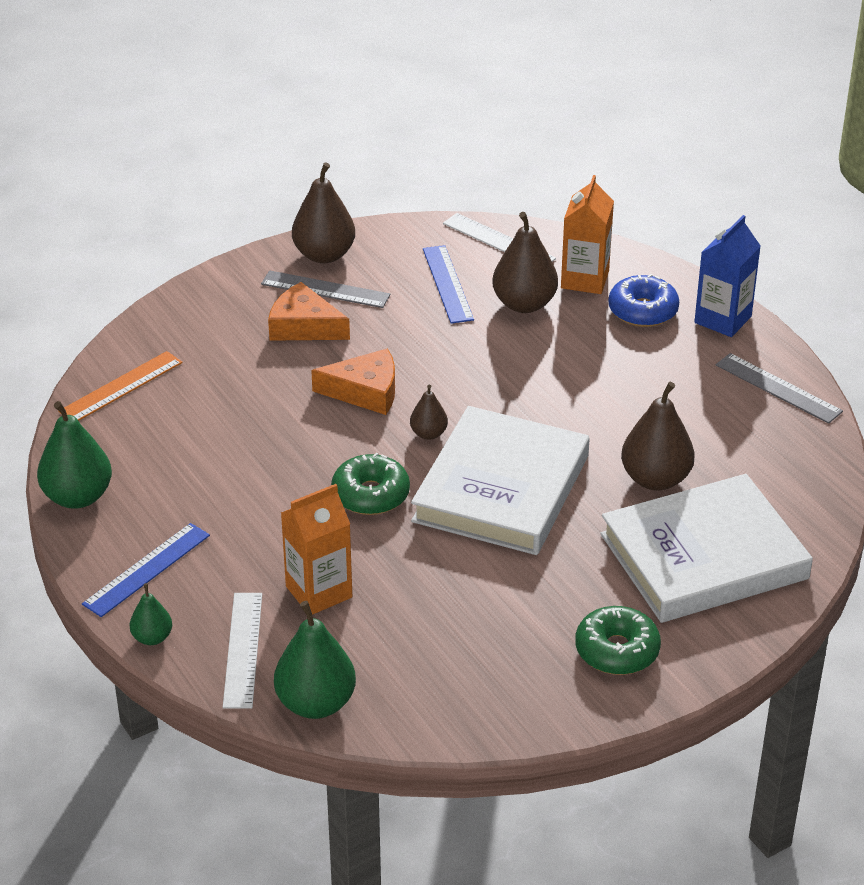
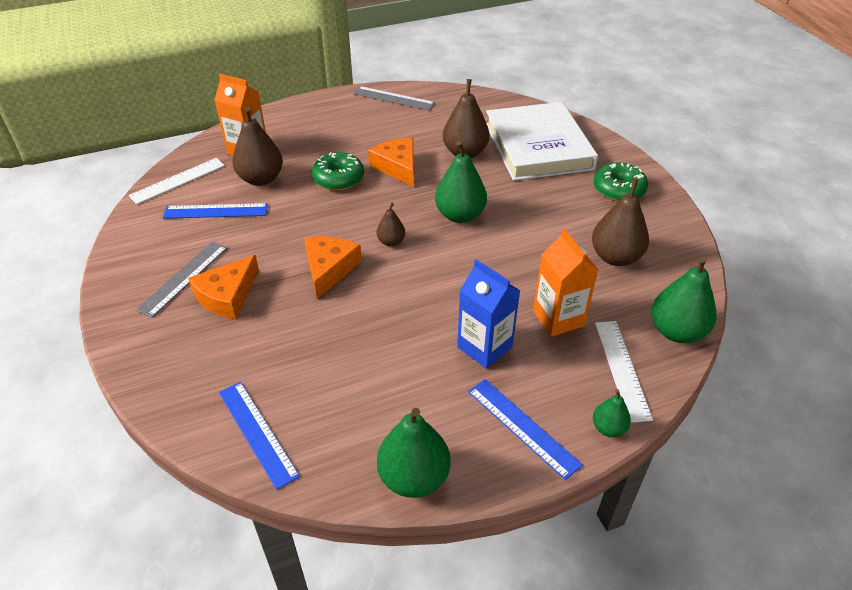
camera: 80 degrees left, 5 degrees up
orange ruler [58,351,183,421] -> blue ruler [219,382,300,490]
white ruler [223,593,262,709] -> white ruler turned 75 degrees clockwise [595,321,653,423]
brown pear [292,162,355,263] -> brown pear moved to [592,179,649,266]
green donut [331,453,410,515] -> green donut moved to [312,152,364,191]
white book [411,406,590,555] -> green pear [435,141,487,223]
blue donut [609,274,679,327] -> none
blue carton [694,215,761,337] -> blue carton moved to [457,259,520,369]
grey ruler [716,353,843,424] -> grey ruler turned 60 degrees clockwise [353,86,435,111]
none -> orange cheese [368,137,414,187]

